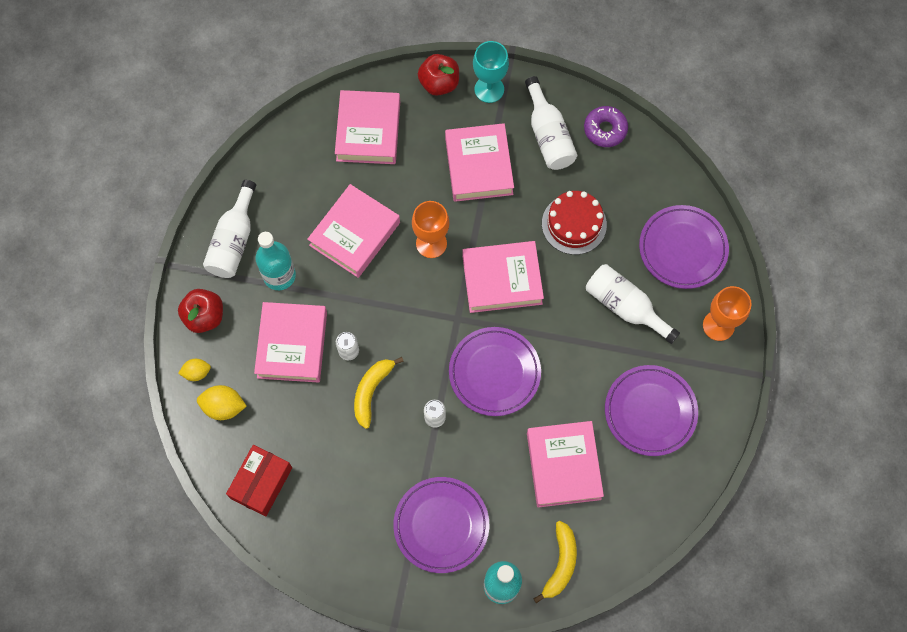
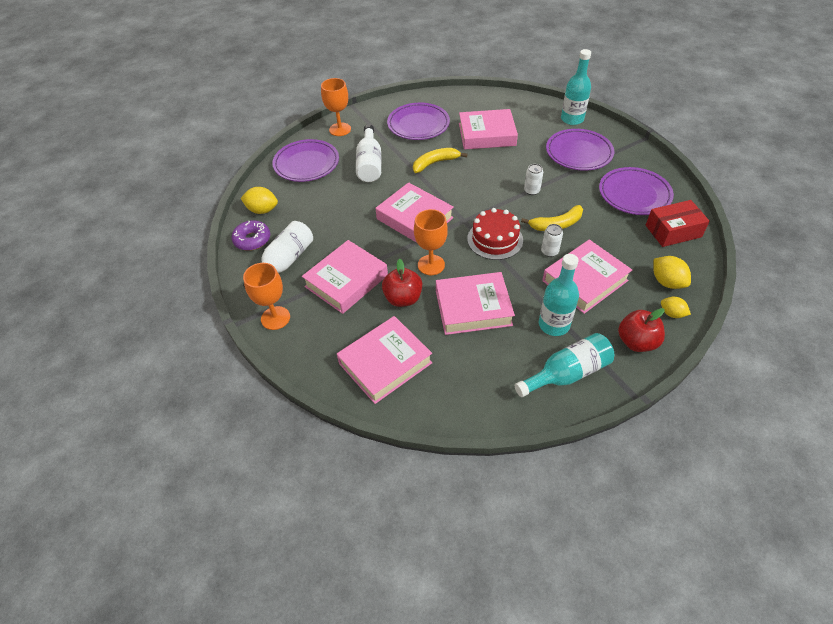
camera: 130 degrees left, 20 degrees down
white bottle [203,180,256,278] -> turquoise bottle [515,333,614,397]
red apple [418,54,459,96] -> red apple moved to [382,259,422,307]
purple plate [449,327,541,416] -> purple plate moved to [599,167,674,215]
turquoise goblet [473,41,509,103] -> orange goblet [243,263,290,330]
pink book [527,421,604,507] -> pink book turned 45 degrees clockwise [459,109,518,150]
yellow banana [533,521,577,603] -> yellow banana moved to [413,148,468,173]
red cake [542,191,607,255] -> red cake moved to [467,208,523,260]
none -> yellow lemon [240,187,278,214]

